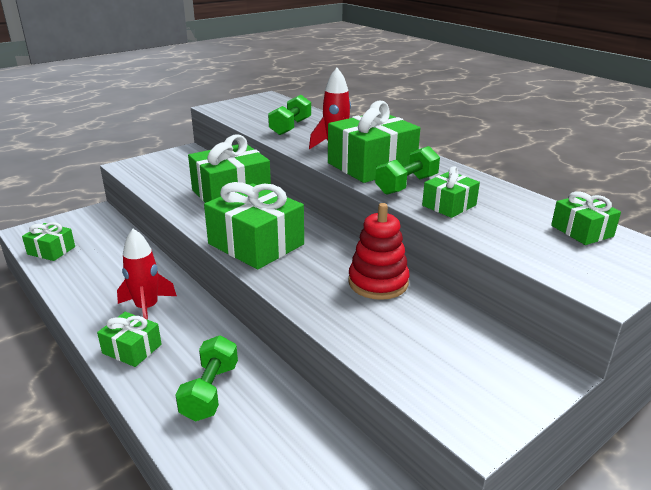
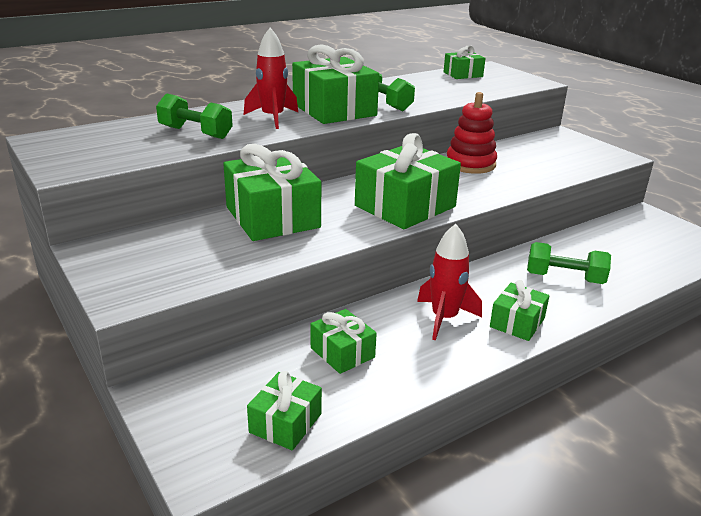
camera: 85 degrees left, 0 degrees up
green gift [422,166,480,218] -> green gift moved to [311,309,377,374]

